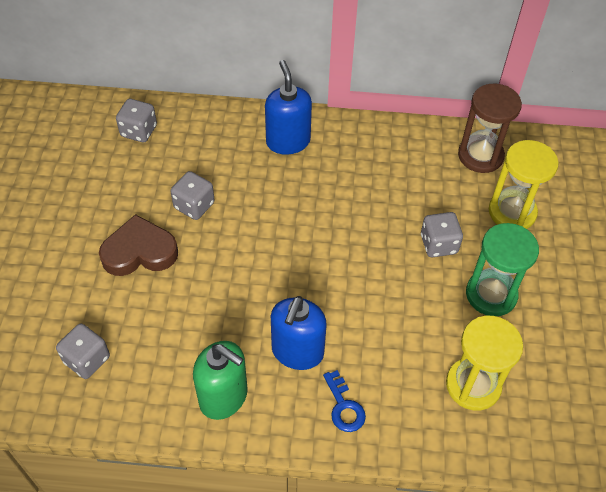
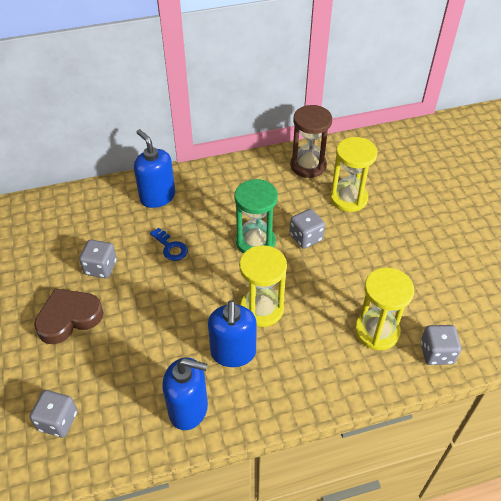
camera: 20 degrees left, 5 degrees down
grey dice [116,99,157,143] -> grey dice moved to [421,325,461,365]
green soap dispenser [193,341,248,420] -> blue soap dispenser [163,357,208,430]
blue key [323,370,366,432] -> blue key moved to [150,228,188,261]
green hourglass [466,223,539,316] -> green hourglass moved to [234,179,278,254]
none -> yellow hourglass [239,245,287,327]

